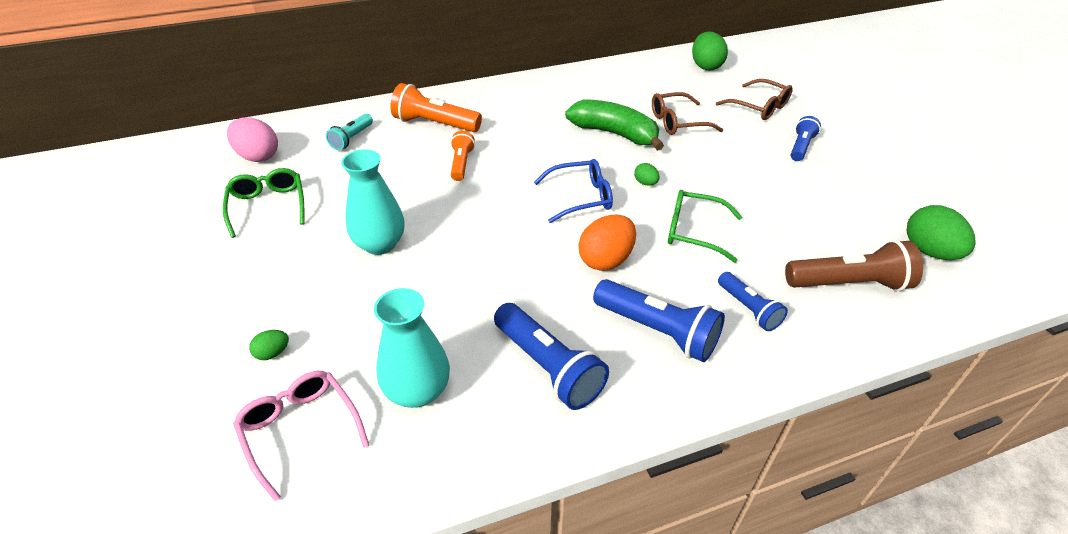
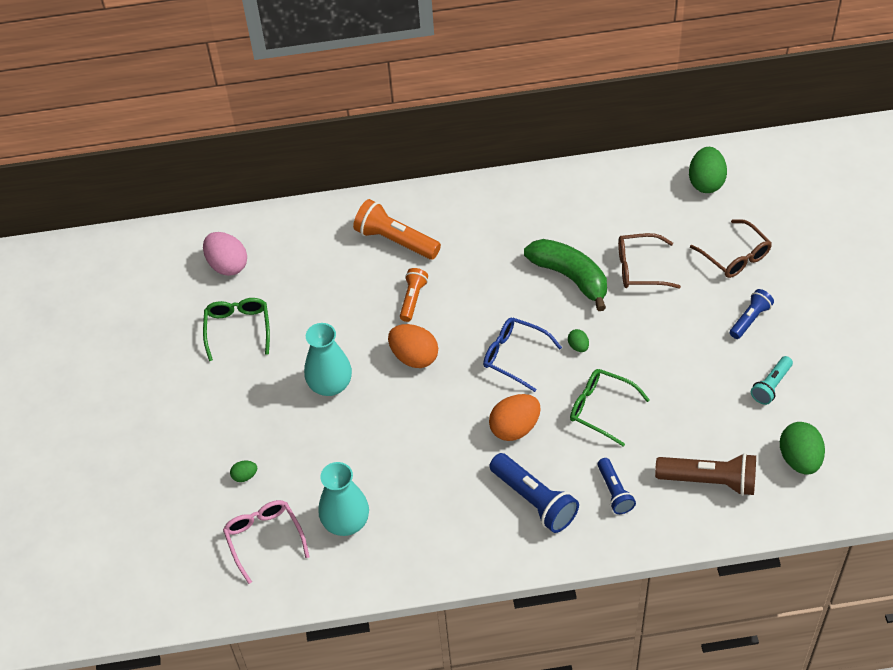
camera: 15 degrees right, 10 degrees up
turquoise flashlight [326,114,373,150] -> turquoise flashlight moved to [751,356,793,405]
blue flashlight [494,303,609,410] -> none
blue glasses [534,159,613,223] -> blue glasses turned 150 degrees counterclockwise [483,318,562,392]
none -> orange egg [388,324,438,368]

